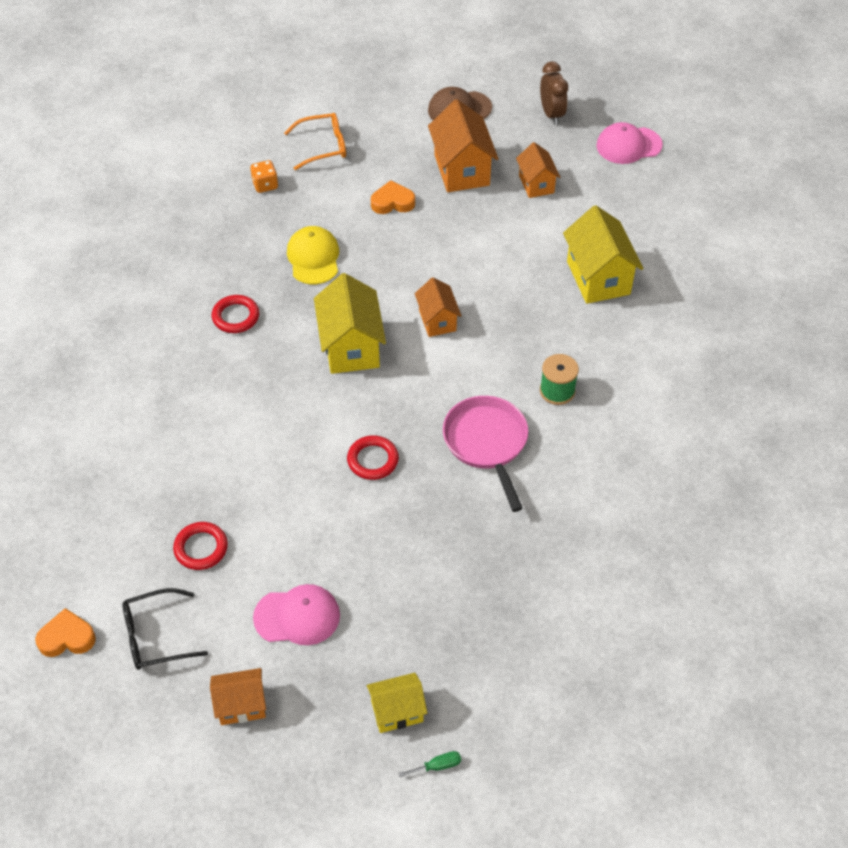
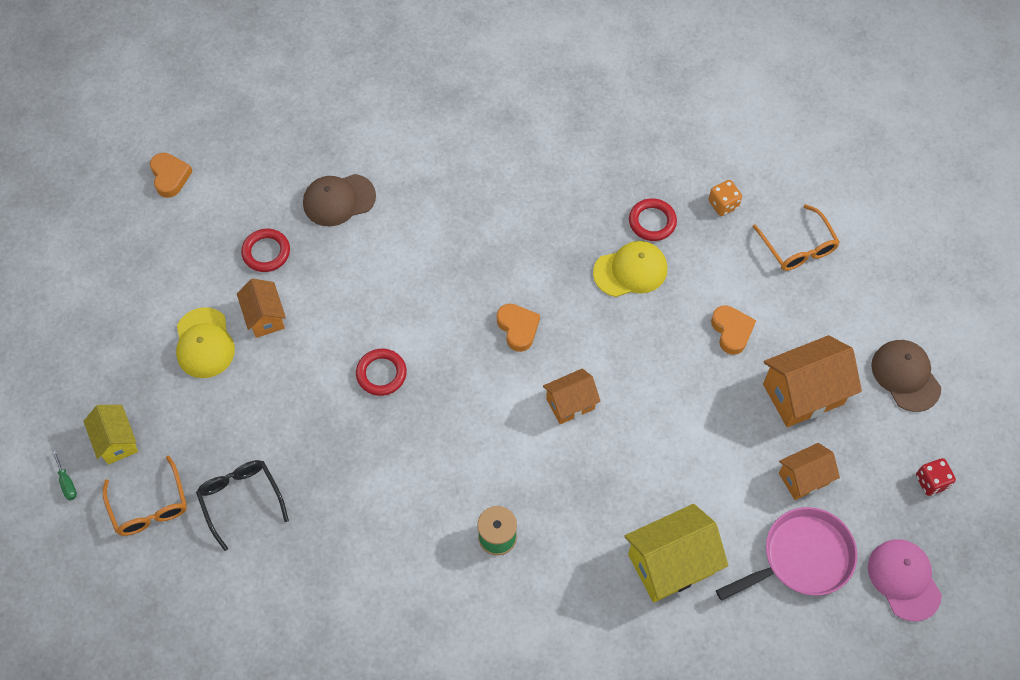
camera: 80 degrees right, 10 degrees up
black glasses [122,588,208,670] -> black glasses moved to [196,460,289,551]
orange house [210,668,266,725] -> orange house moved to [237,279,286,338]
red ring [212,295,259,333] -> red ring moved to [629,198,677,241]
pink cap [253,584,340,645] -> yellow cap [176,307,235,378]
yellow house [314,273,386,374] -> orange heart [497,304,540,352]
pink pan [443,396,528,512] -> pink pan moved to [716,507,857,601]
brown clock [540,61,568,125] -> red dice [916,458,956,496]
none -> orange glasses [102,456,187,536]
none -> brown cap [303,174,376,226]

